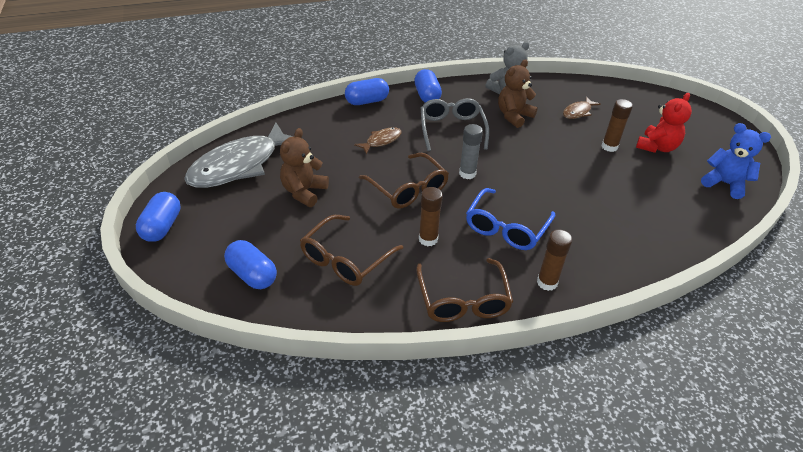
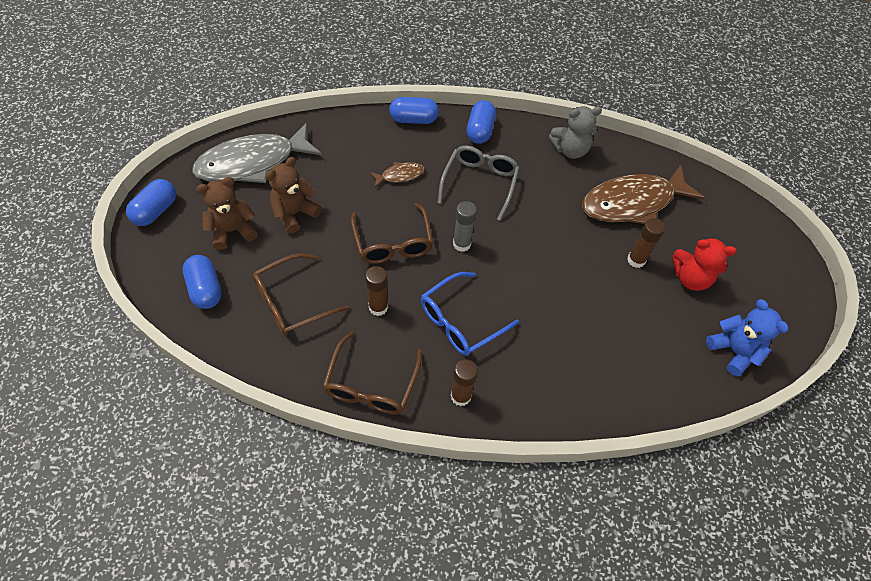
camera: 20 degrees right, 15 degrees up
brown teddy bear [498,59,538,128] -> brown teddy bear moved to [196,177,258,250]
brown fish [563,97,601,119] -> brown fish [582,164,705,224], size x2.26
red teddy bear [636,93,692,153] -> red teddy bear turned 45 degrees clockwise [672,237,737,291]

